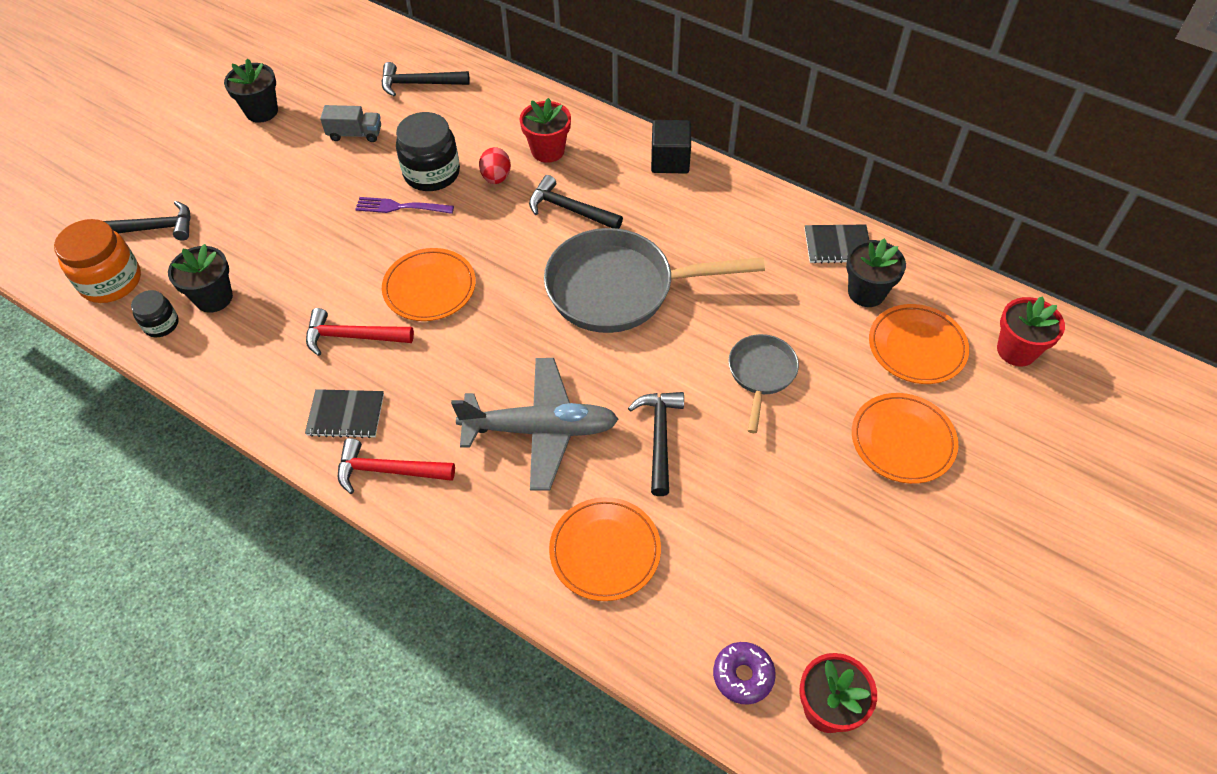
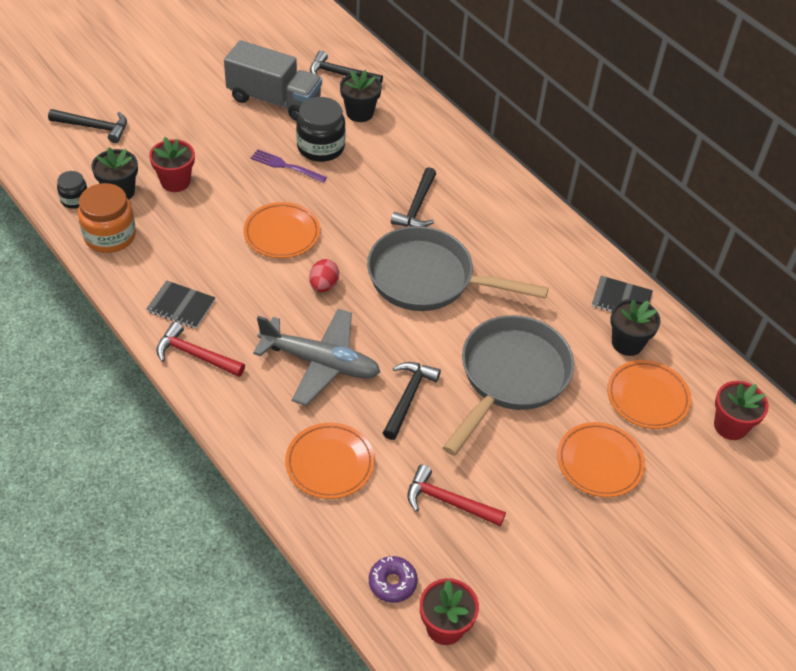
camera: 15 degrees right, 5 degrees down
orange jar [54,219,141,303] -> orange jar moved to [78,183,136,253]
black flower pot [224,59,278,123] -> black flower pot moved to [340,70,382,122]
red hammer [306,308,414,356] -> red hammer moved to [407,465,506,527]
grey truck [320,105,381,142] -> grey truck [224,40,322,121], size x2.03
red egg [479,147,511,184] -> red egg moved to [309,259,339,292]
red flower pot [520,98,571,163] -> red flower pot moved to [149,137,195,192]
black hammer [529,175,623,229] -> black hammer turned 120 degrees counterclockwise [391,167,436,227]
black cube [651,120,691,174] -> none
grey pan [728,334,799,433] -> grey pan [442,315,574,456], size x1.92

